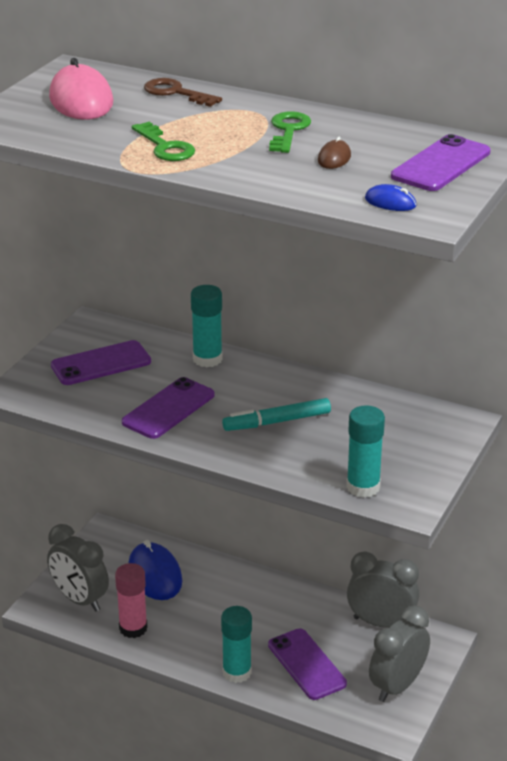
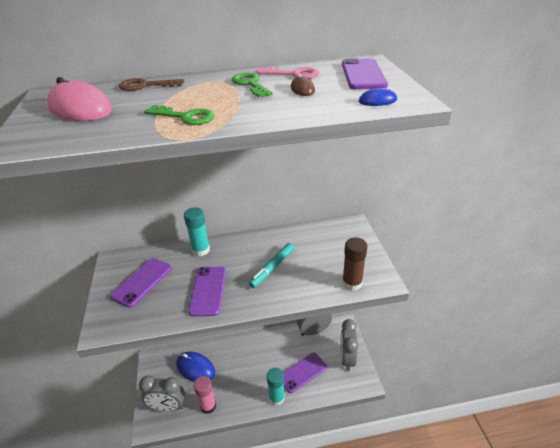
camera: 35 degrees left, 5 degrees up
purple phone [268,628,347,700] -> purple phone turned 60 degrees counterclockwise [283,353,327,393]
turquoise glue stick [346,405,385,498] -> brown glue stick [342,237,368,291]
none -> pink key [257,67,319,79]

